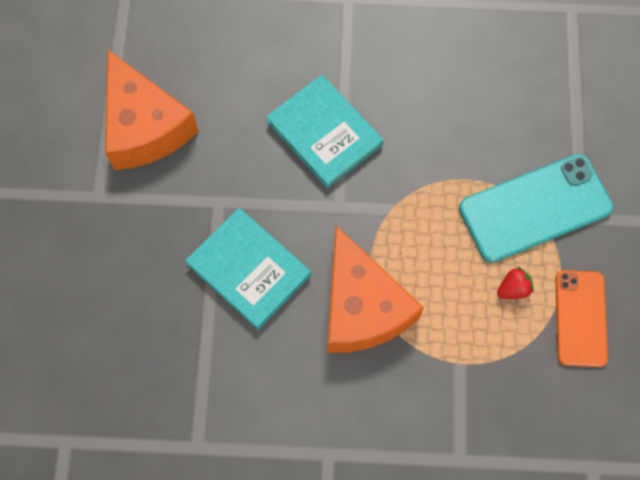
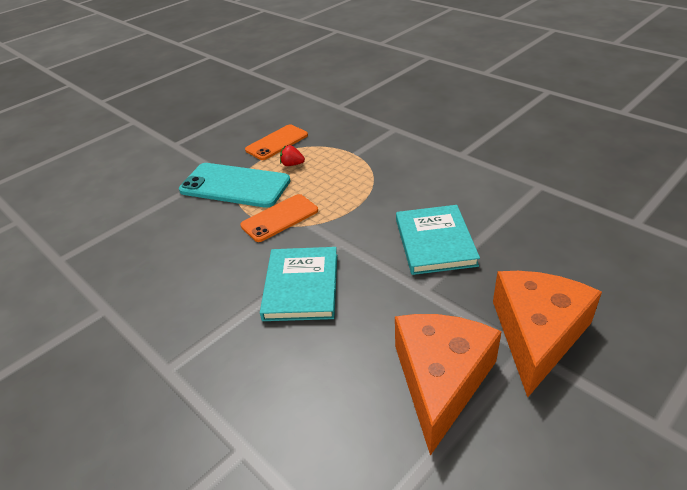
camera: 135 degrees left, 30 degrees down
orange cheese [327,225,424,353] -> orange cheese moved to [493,271,602,397]
none -> orange phone [240,194,318,242]

